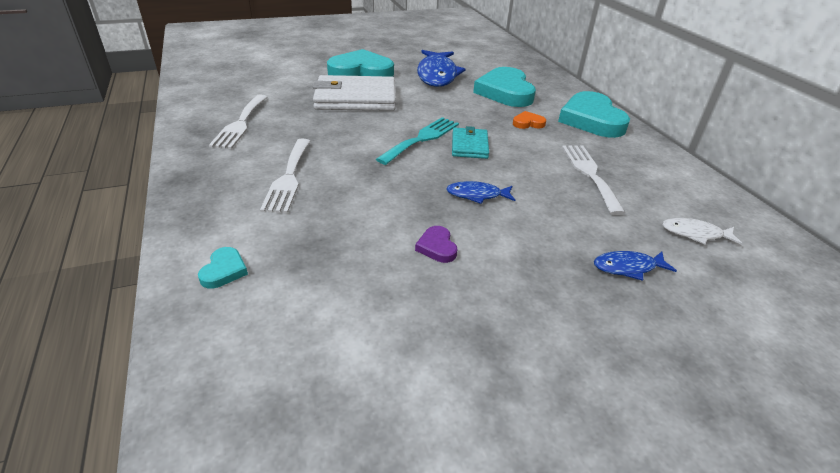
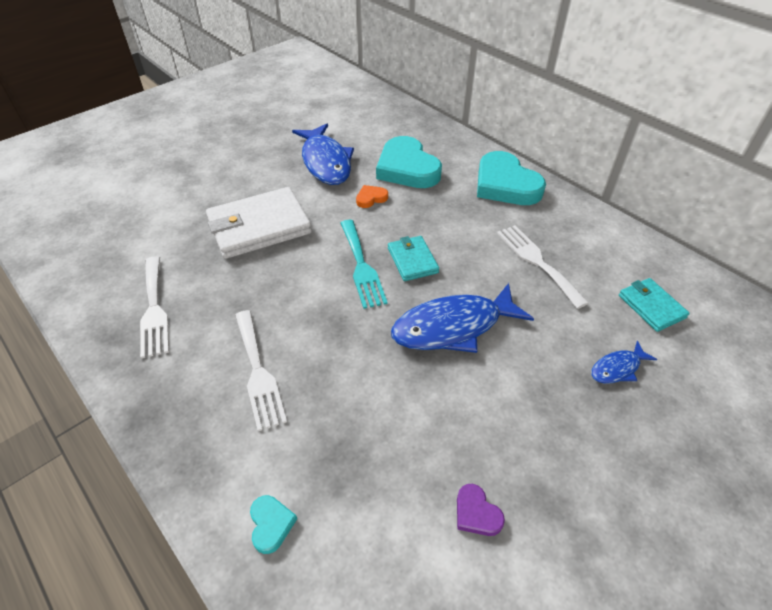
camera: 20 degrees left, 10 degrees up
turquoise heart [327,49,394,77] -> none
turquoise fork [376,117,459,165] -> turquoise fork turned 150 degrees clockwise [340,220,388,309]
purple heart [415,226,458,263] -> purple heart moved to [457,484,505,536]
blue fish [446,181,515,204] -> blue fish [391,283,534,353], size x2.06
orange heart [513,111,546,129] -> orange heart moved to [356,185,388,208]
white fish [662,218,743,245] -> turquoise wallet [619,278,690,332]

